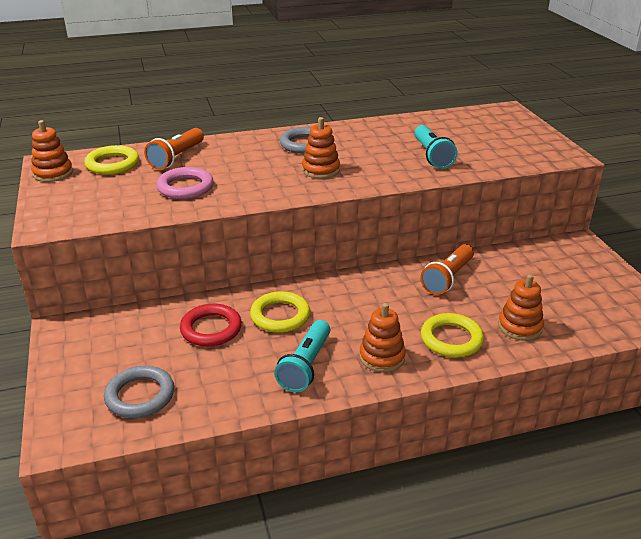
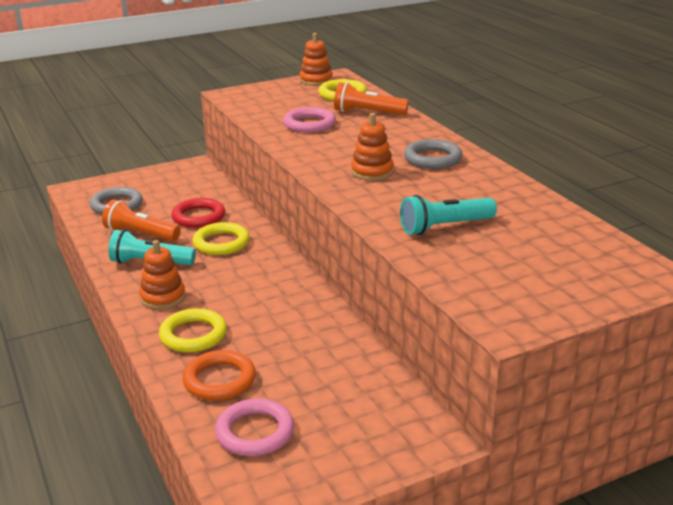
camera: 80 degrees right, 5 degrees down
orange flashlight [420,244,474,295] -> orange flashlight moved to [102,200,181,241]
orange stacking toy [498,274,544,341] -> orange ring [183,350,256,400]
none -> pink ring [215,398,294,456]

